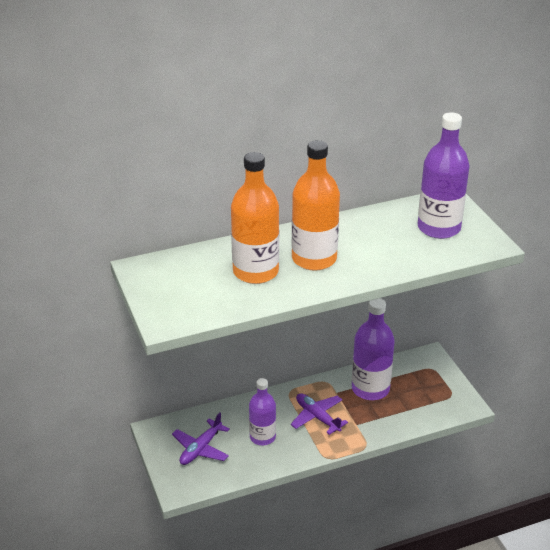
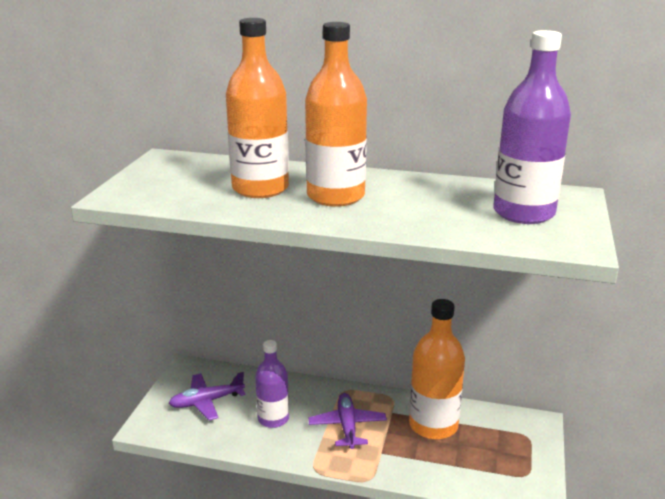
camera: 35 degrees right, 10 degrees down
purple bottle [352,298,395,400] -> orange bottle [409,299,465,440]

